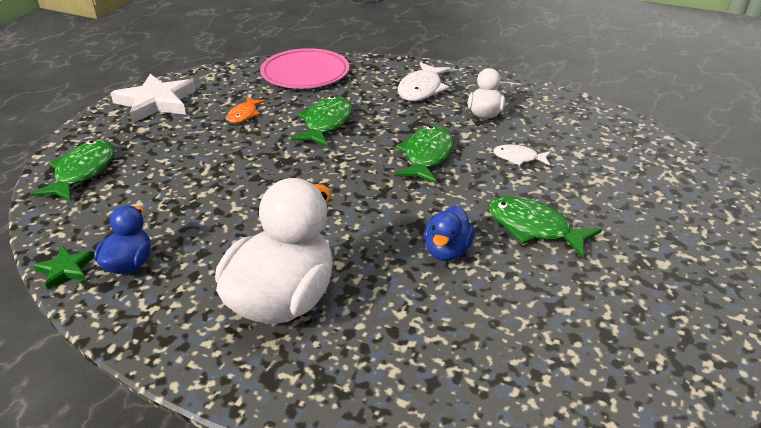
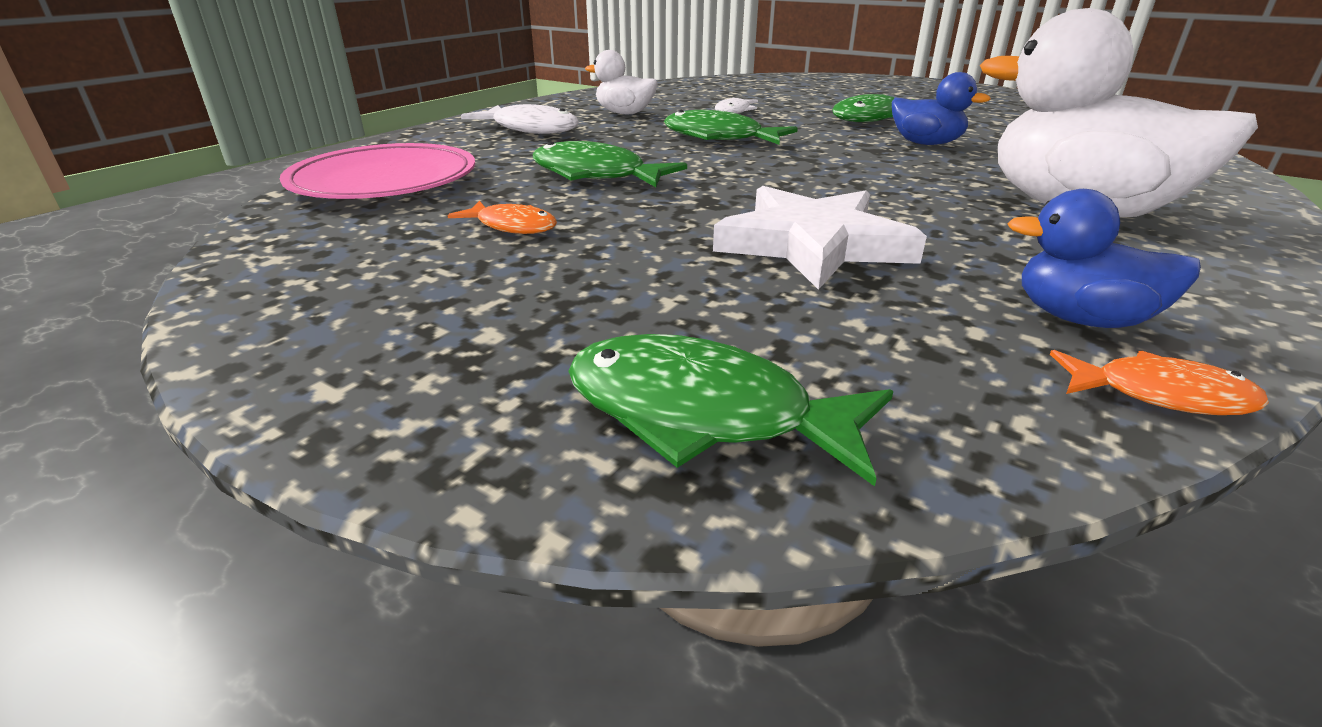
camera: 80 degrees left, 5 degrees down
green star [33,246,94,290] -> orange fish [1050,350,1269,415]
white star [110,74,196,123] -> white star moved to [713,186,927,290]

